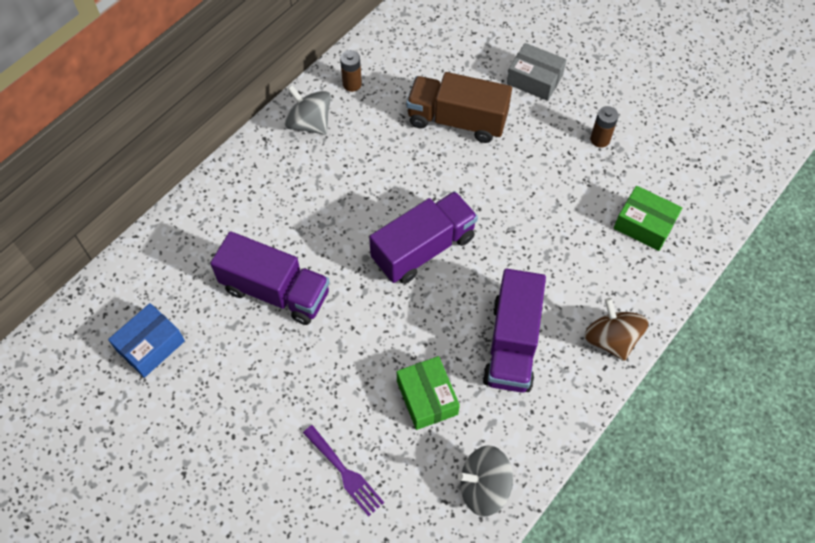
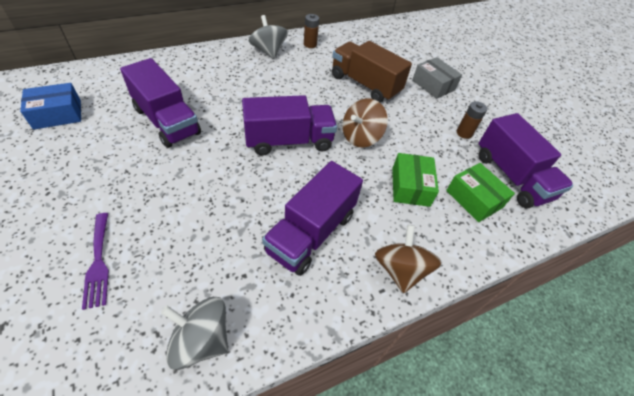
camera: 20 degrees right, 10 degrees down
green box [397,356,460,430] -> green box moved to [392,153,439,207]
none -> brown spinning top [342,99,388,147]
none -> purple truck [478,113,573,208]

